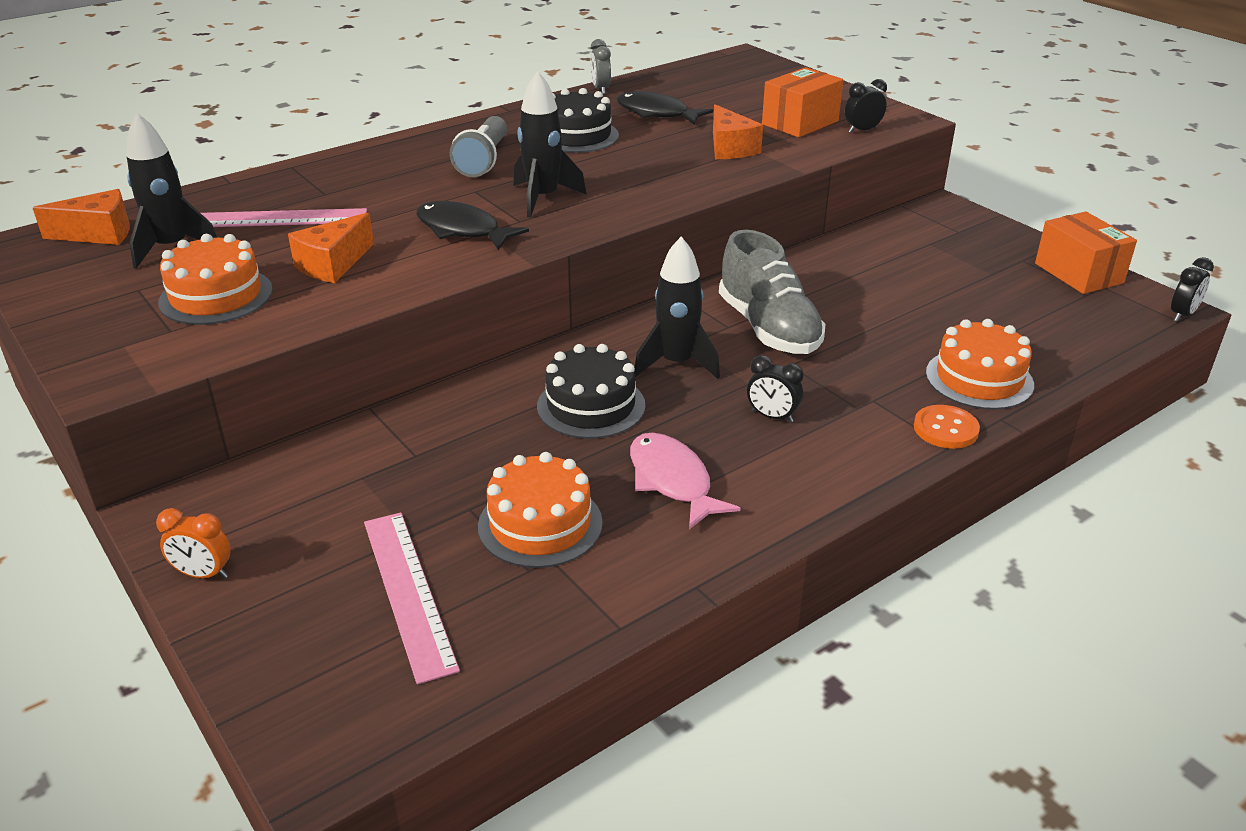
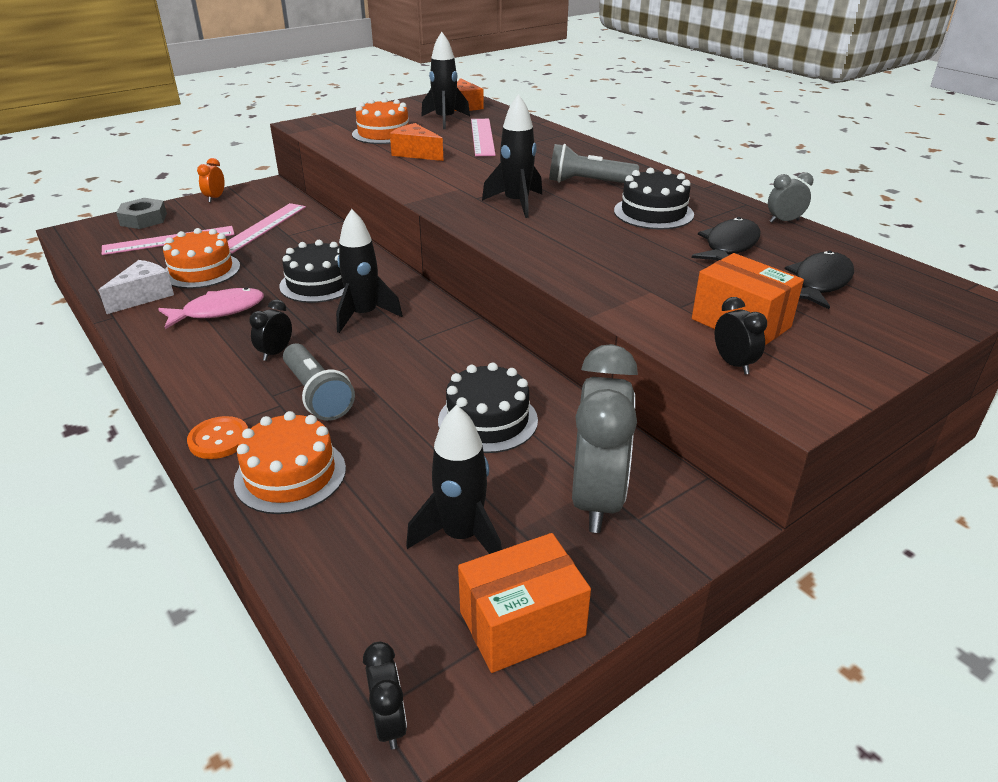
camera: 90 degrees right, 0 degrees up
black fish [416,201,529,250] -> black fish moved to [785,251,854,309]
orange cheese [713,104,763,159] -> none
grey shoe [719,230,826,354] -> none
black clock [1171,257,1214,322] -> black clock turned 150 degrees counterclockwise [363,642,407,749]
none -> white cheese [98,260,174,314]
none -> grey nut [116,198,167,229]
none -> pink ruler [228,203,306,254]
none -> grey flashlight [283,343,355,421]
none -> black rocket [406,405,502,554]
none -> black cake [438,362,538,453]
none -> grey clock [572,344,638,533]

